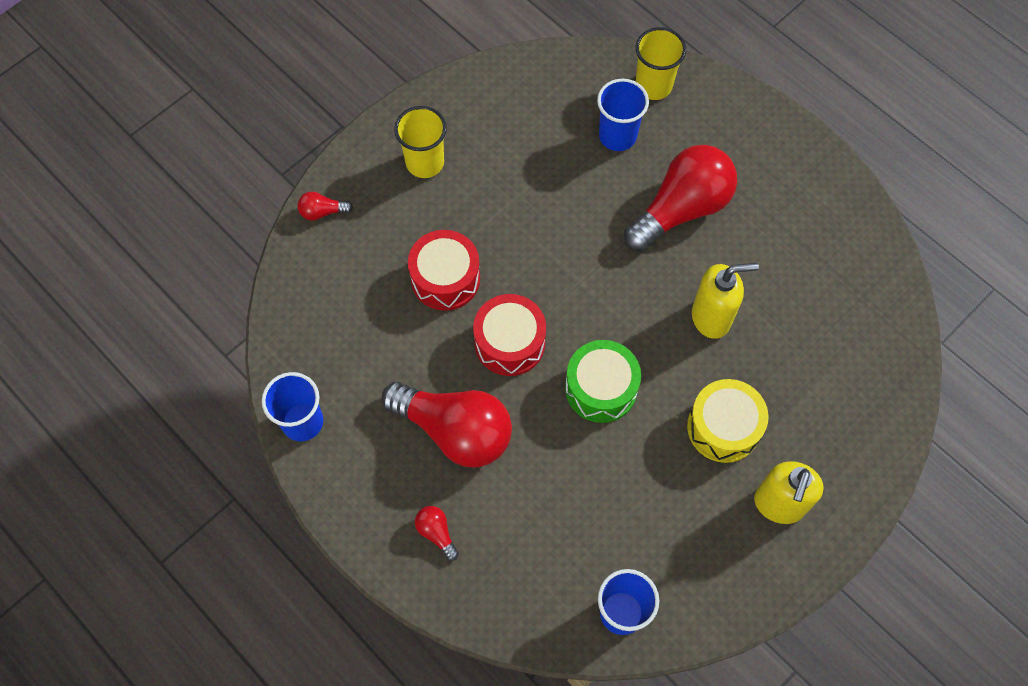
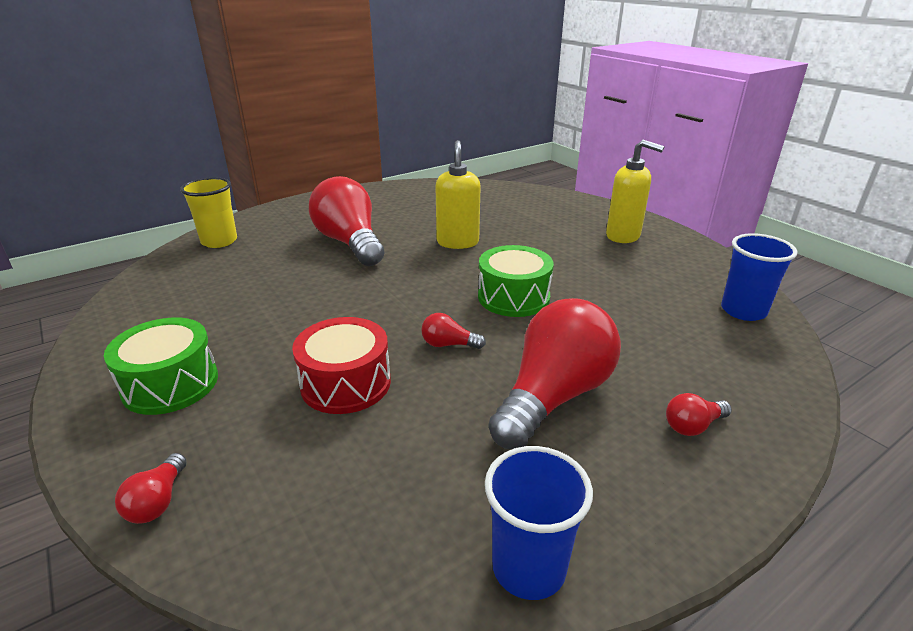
camera: 80 degrees left, 35 degrees down
yellow cup [394,106,447,178] -> green drum [104,318,218,415]
red drum [473,294,546,376] -> red light bulb [421,313,486,349]
blue cup [597,79,649,151] -> none
yellow drum [687,379,769,463] -> none

